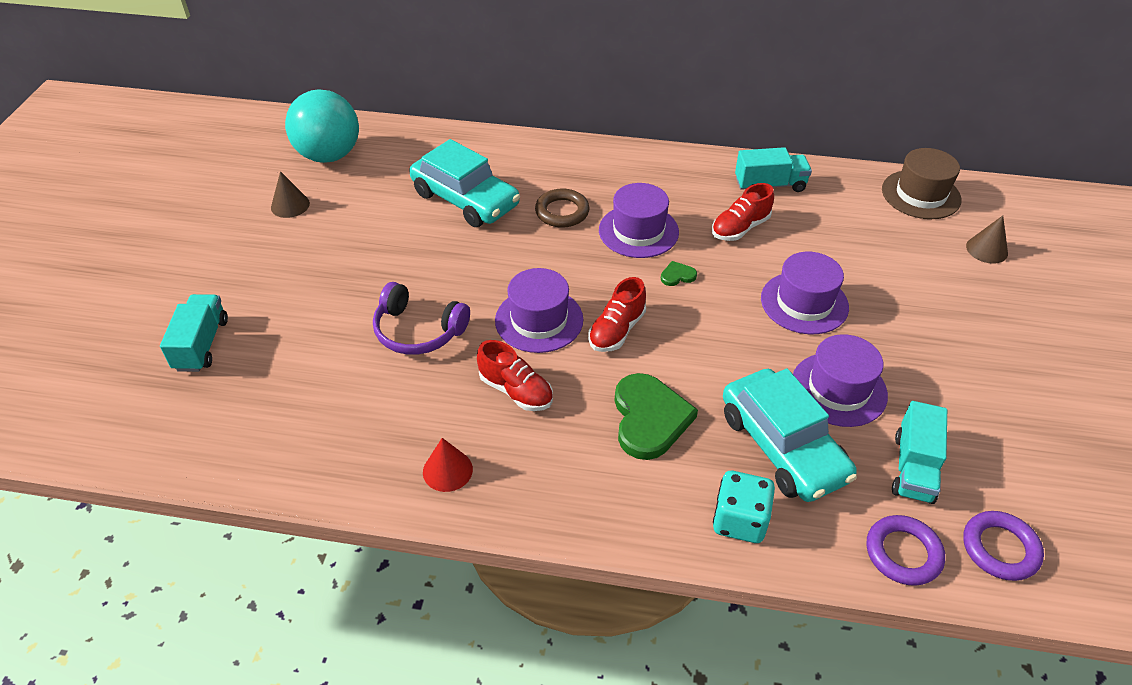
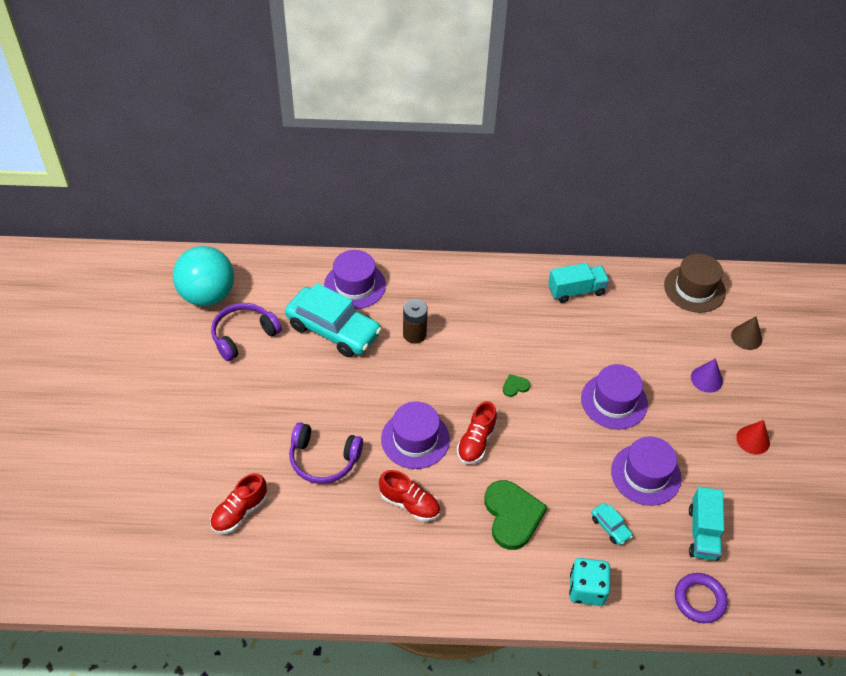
camera: 10 degrees left, 5 degrees up
turquoise truck [160,294,228,372] -> none
brown cone [271,171,310,218] -> none
red cone [423,438,473,492] -> red cone moved to [736,420,770,455]
brown ring [535,189,589,227] -> brown battery [403,299,428,344]
purple hat [599,183,679,258] -> purple hat moved to [324,250,386,309]
red shoe [712,183,774,241] -> red shoe moved to [210,473,267,534]
turquoise car [723,369,857,502] -> turquoise car [591,503,633,545], size x0.42
purple ring [963,511,1044,581] -> none
none -> purple headphones [211,303,282,361]
none -> purple cone [691,358,723,393]

